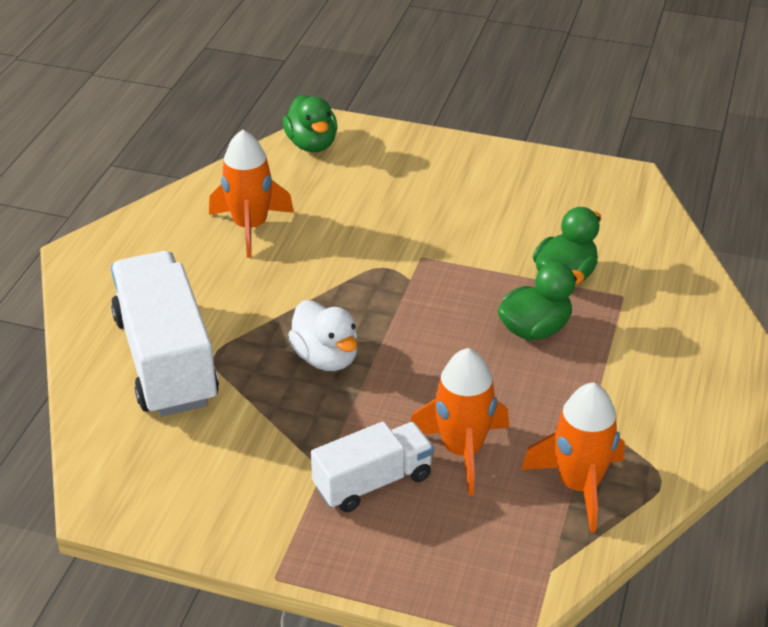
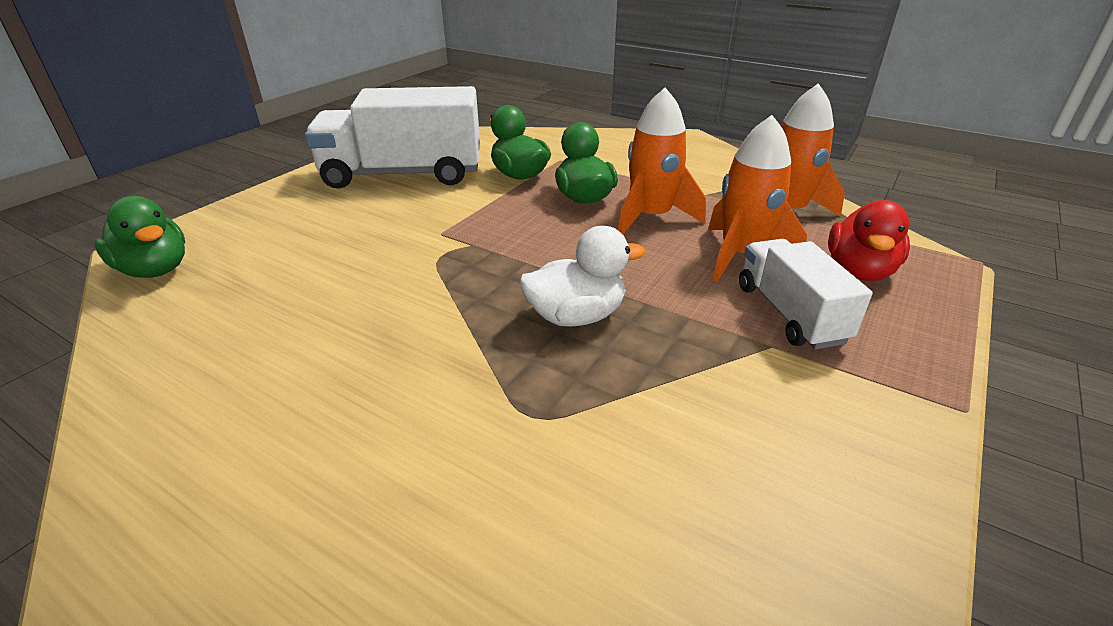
camera: 75 degrees left, 5 degrees down
white truck [111,251,219,417] -> white truck moved to [305,86,480,188]
orange rocket [209,129,294,258] -> orange rocket moved to [618,88,706,234]
green duck [283,95,337,152] -> green duck turned 45 degrees clockwise [94,196,185,278]
none -> red duck [828,200,910,281]

